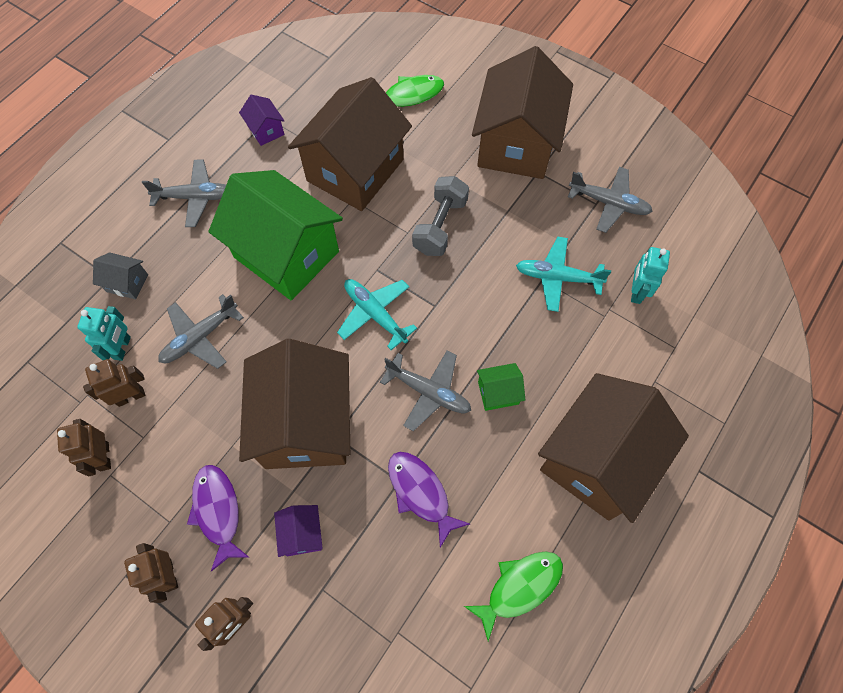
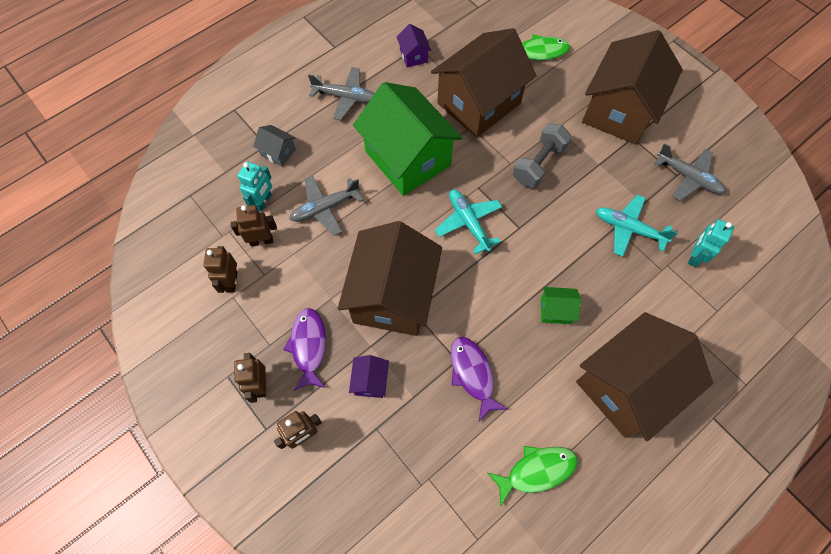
camera: 15 degrees right, 0 degrees up
grey plane [380,351,471,431] -> none

